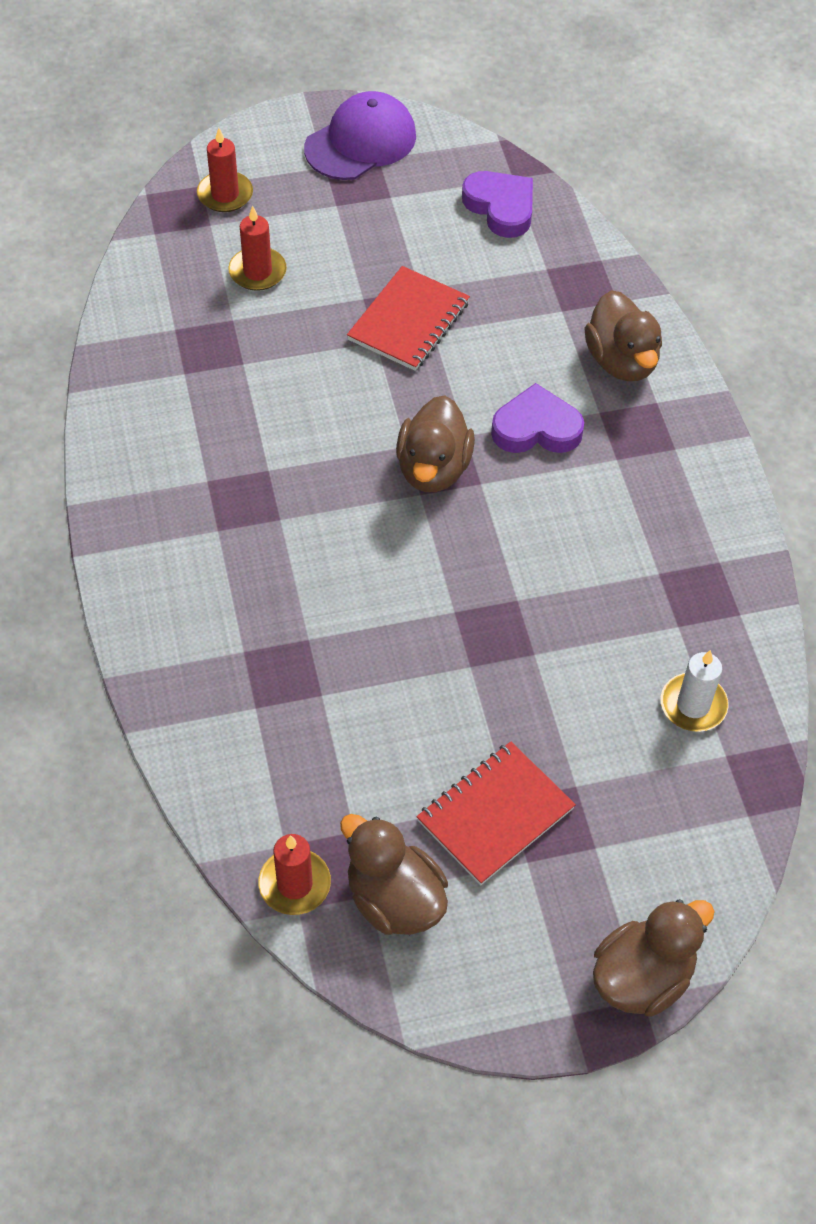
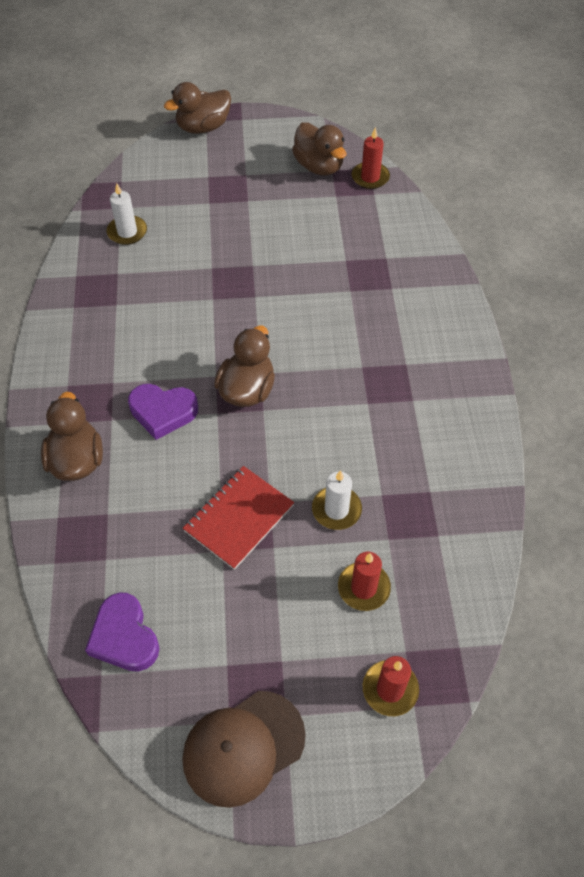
camera: 170 degrees left, 0 degrees up
purple cap [304,91,416,180] -> brown cap [182,691,306,808]
red notebook [416,741,576,885] -> none
none -> white candle [312,470,362,530]

